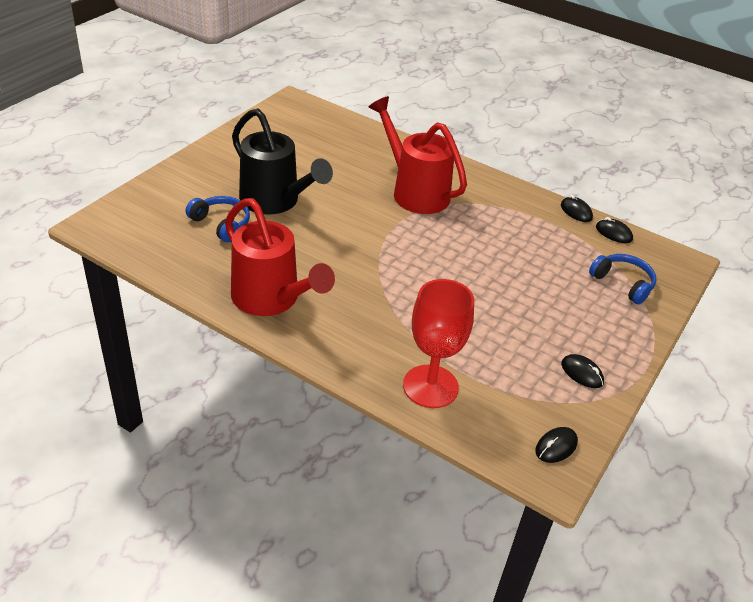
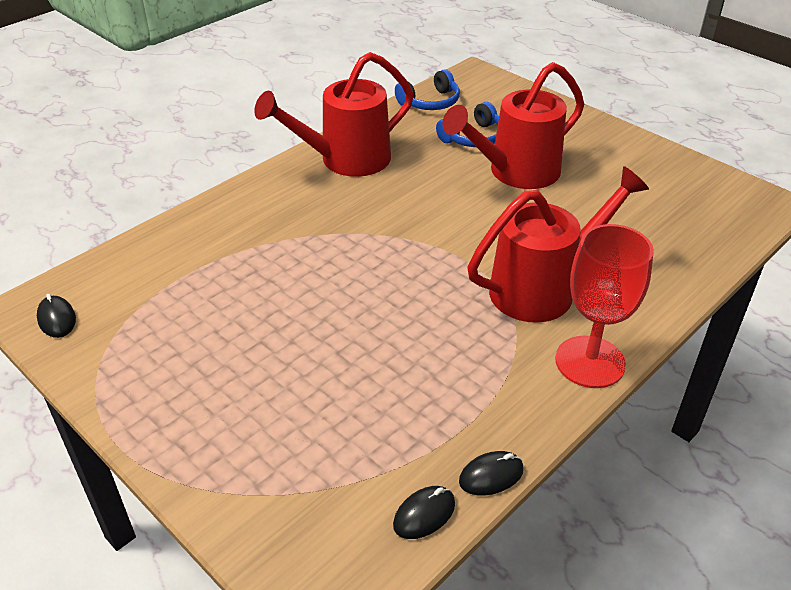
camera: 105 degrees right, 0 degrees up
black watering can [232,108,333,215] -> red watering can [442,62,584,189]
red goblet [403,279,474,408] -> red goblet moved to [555,224,654,388]
black mouse [561,354,604,388] -> none
blue headphones [589,254,657,304] -> blue headphones moved to [395,69,460,110]

